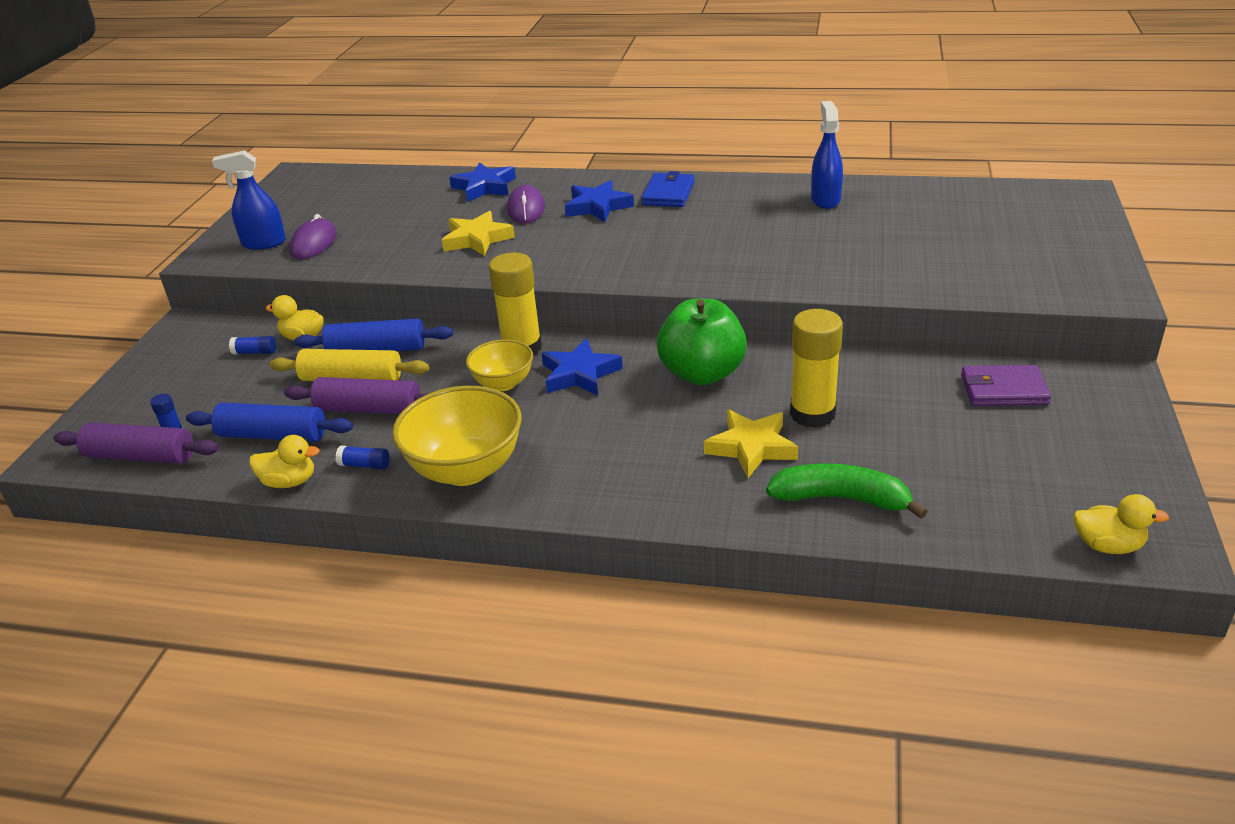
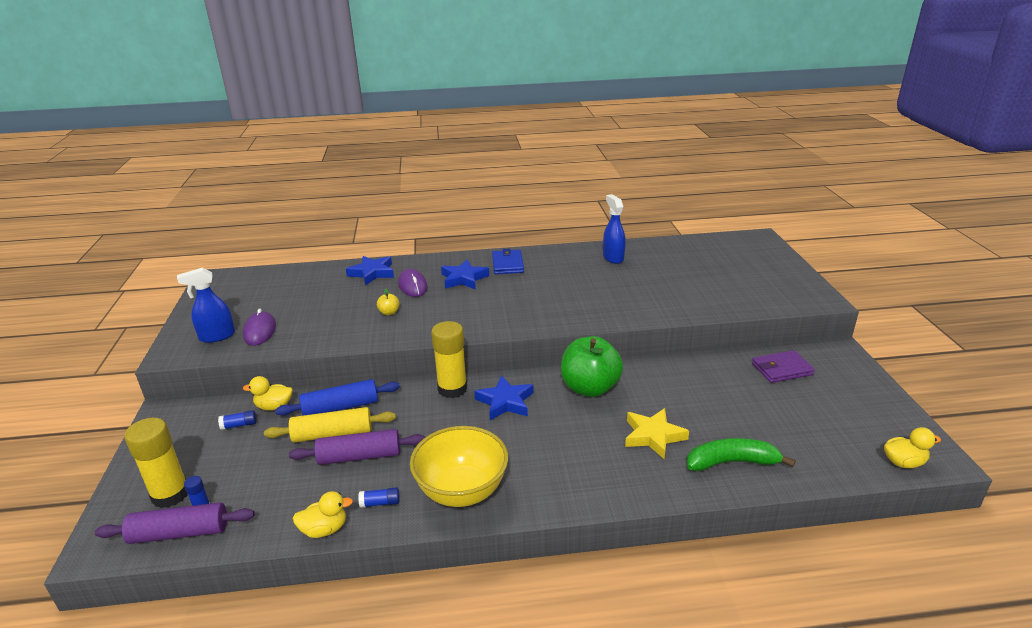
camera: 20 degrees left, 5 degrees down
blue rolling pin [186,403,353,442] -> none
yellow star [442,211,515,256] -> yellow apple [377,288,399,315]
yellow bowl [466,339,533,391] -> none
yellow glue stick [790,309,843,428] -> yellow glue stick moved to [124,418,187,508]

